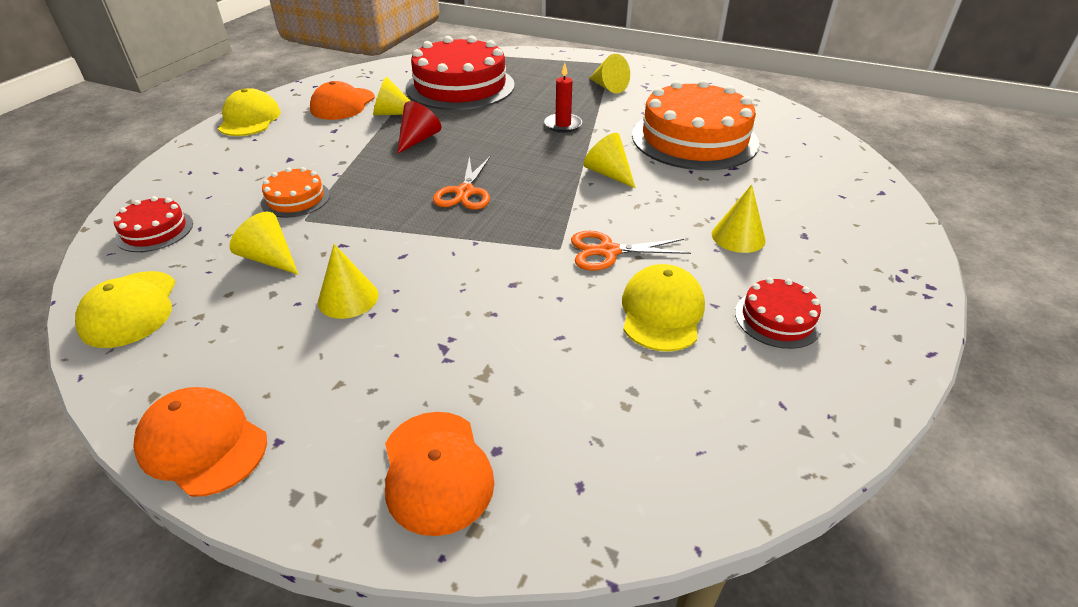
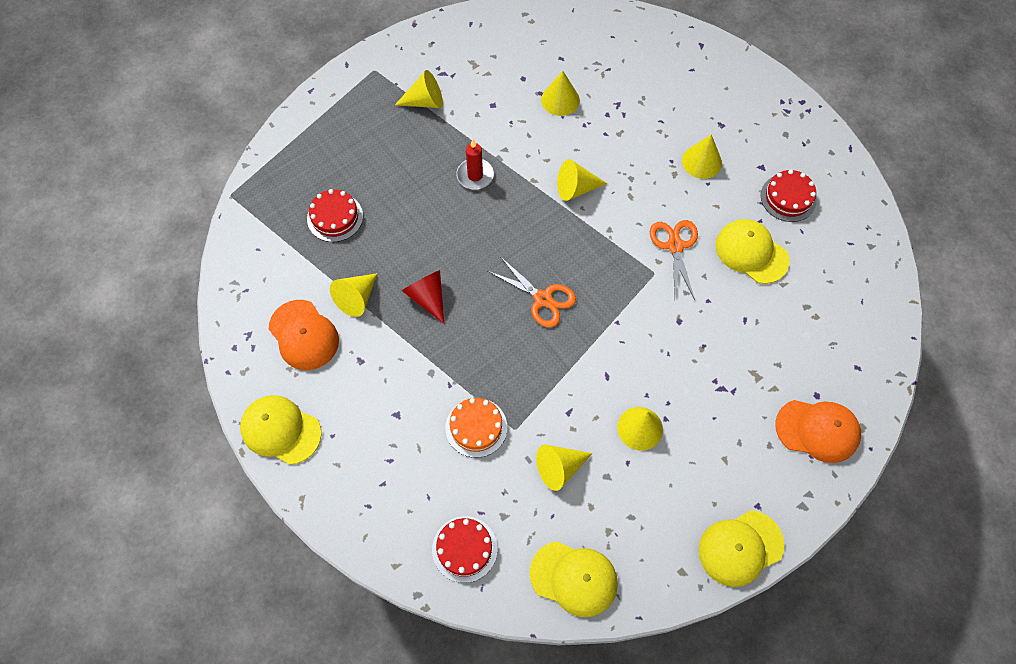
camera: 60 degrees left, 25 degrees up
orange cap [133,387,267,497] -> yellow cap [699,510,784,587]
red cake [406,35,515,110] -> red cake [307,189,363,242], size x0.46
orange scissors [571,231,691,271] -> orange scissors turned 150 degrees clockwise [650,220,698,300]
orange cake [632,79,759,170] -> yellow cone [541,71,580,116]

